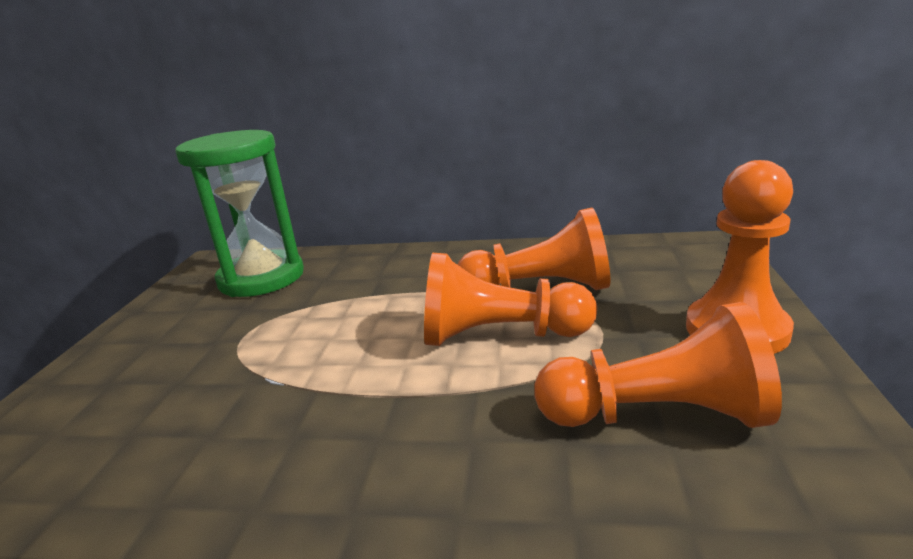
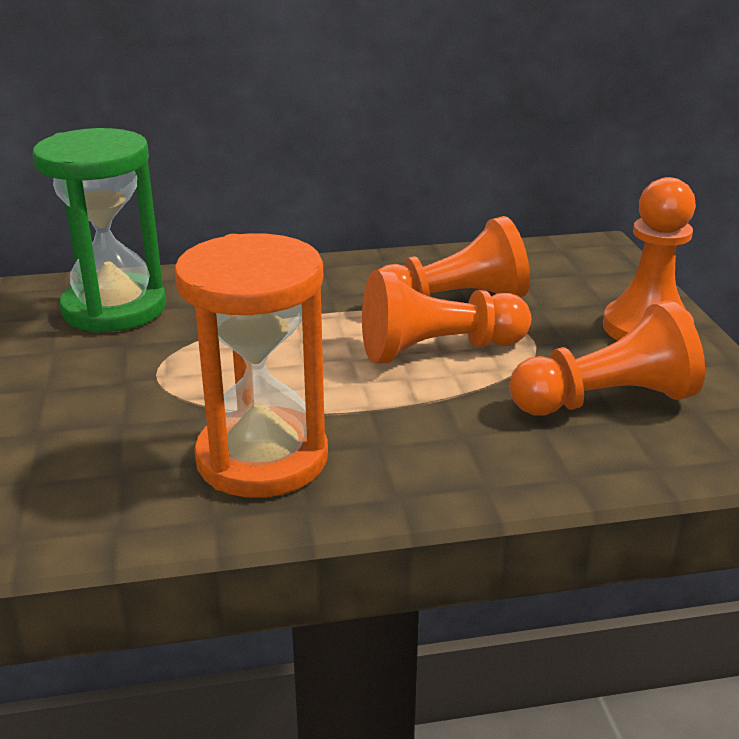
camera: 20 degrees left, 5 degrees up
none -> orange hourglass [174,233,328,498]

